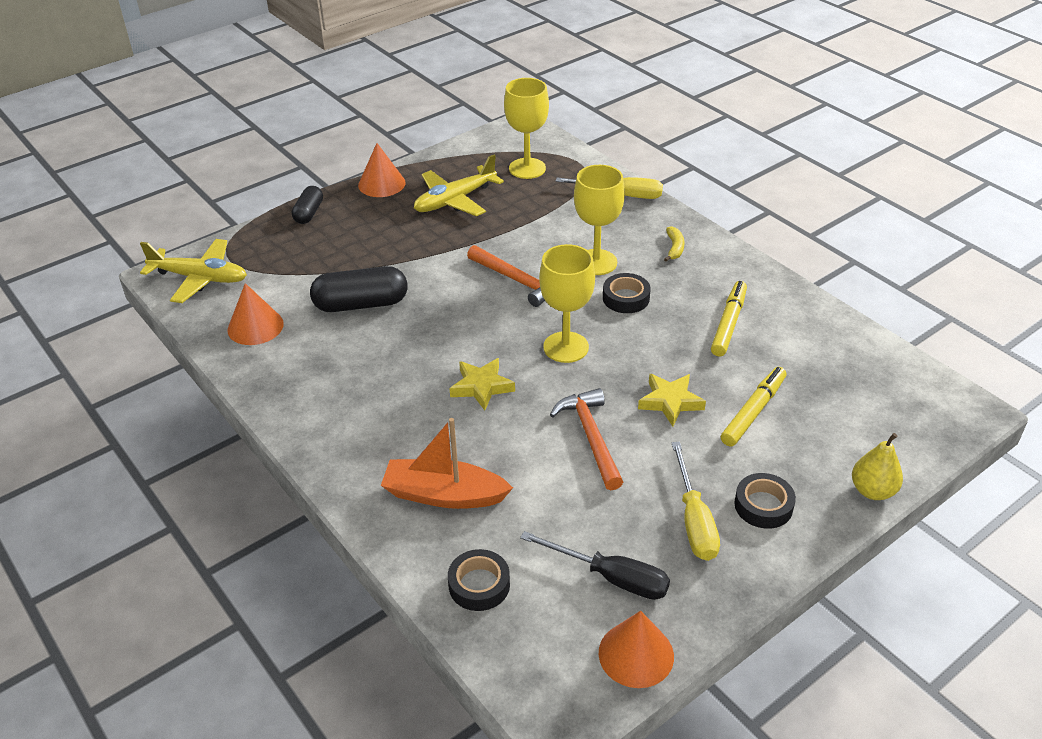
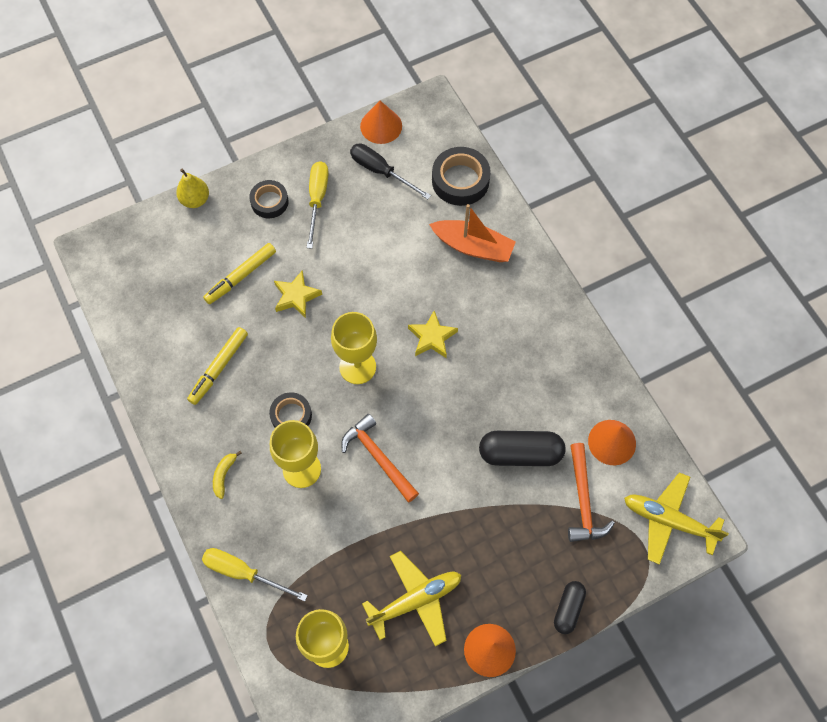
camera: 170 degrees left, 25 degrees up
black tape [448,549,510,611] -> black tape [432,147,491,206], size x1.55
orange hammer [550,388,623,490] -> orange hammer moved to [568,443,614,542]

